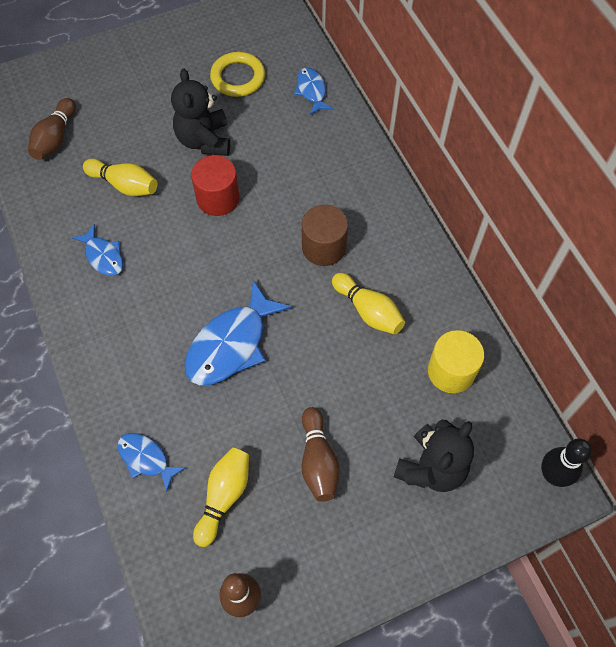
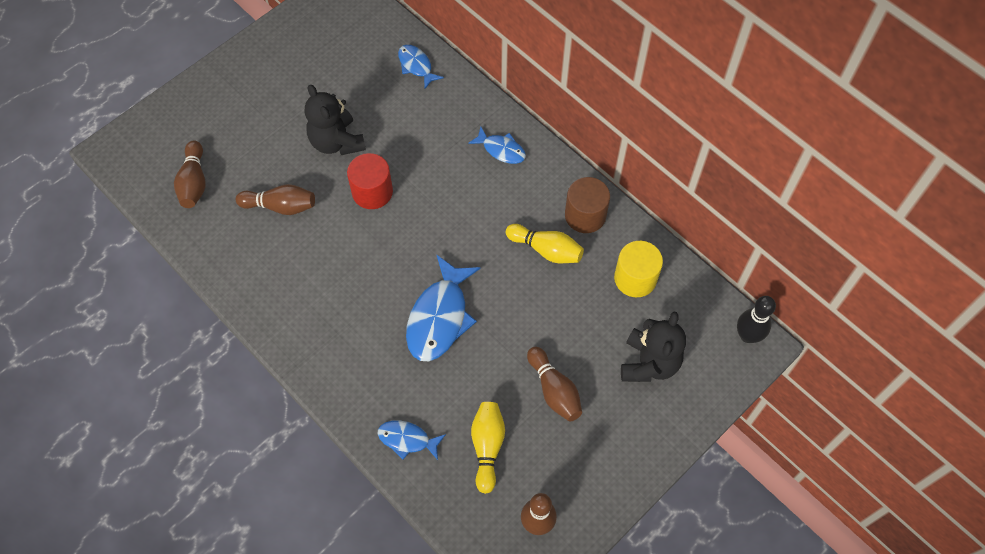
camera: 20 degrees left, 0 degrees up
blue fish [72,224,123,276] -> blue fish moved to [468,126,526,164]
yellow bowling pin [83,159,158,196] -> brown bowling pin [236,184,315,215]
yellow ring [210,52,265,97] -> none
brown cylinder [302,205,348,266] -> brown cylinder moved to [565,177,610,233]

